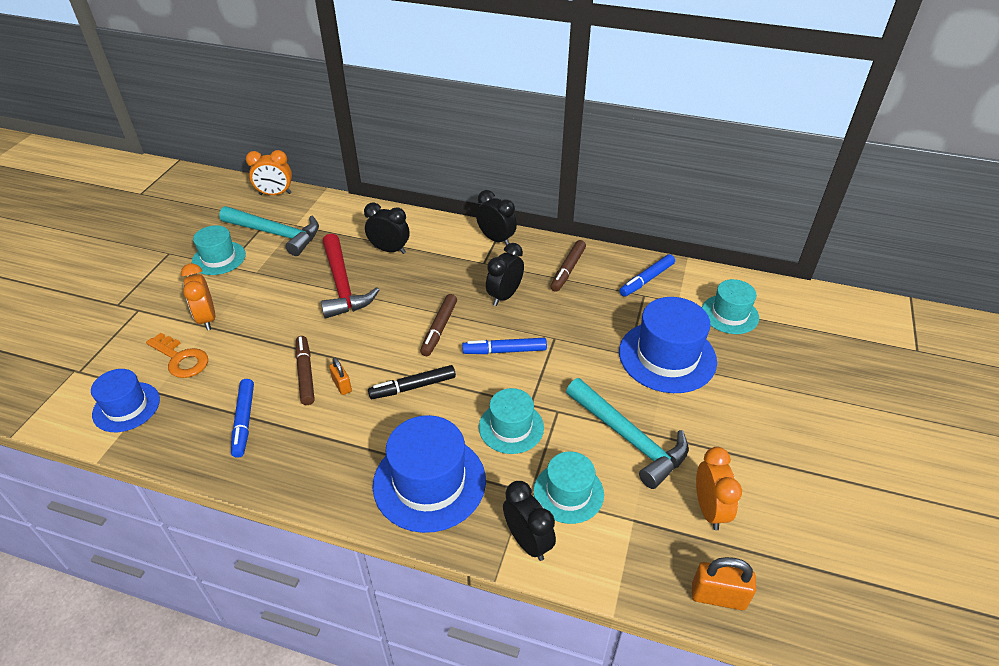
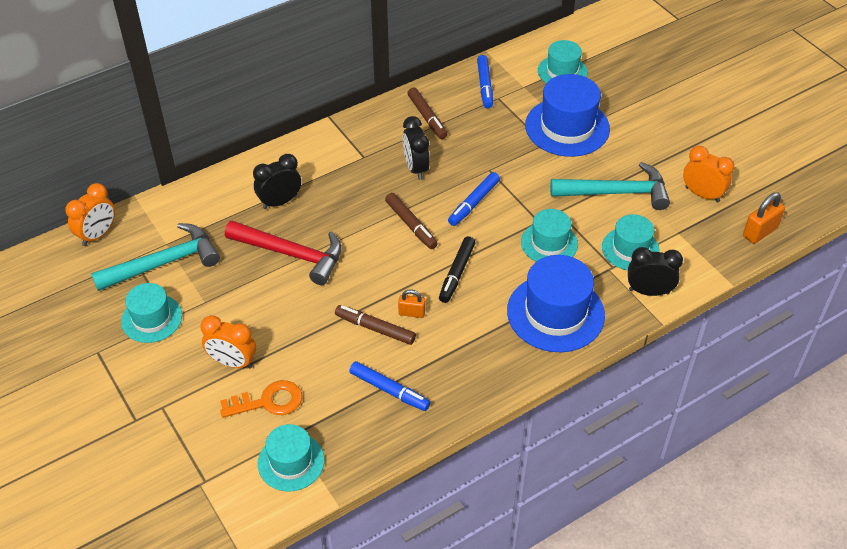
camera: 50 degrees left, 5 degrees up
blue hat [91,369,160,432] -> turquoise hat [258,424,324,492]
black clock [476,190,517,245] -> none

